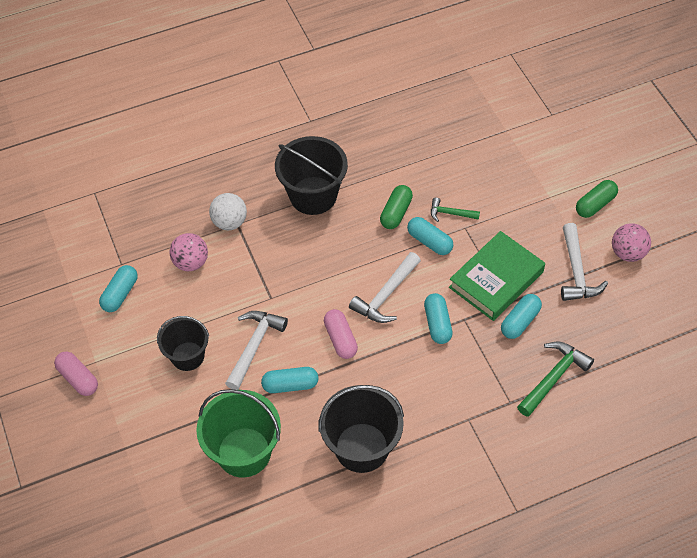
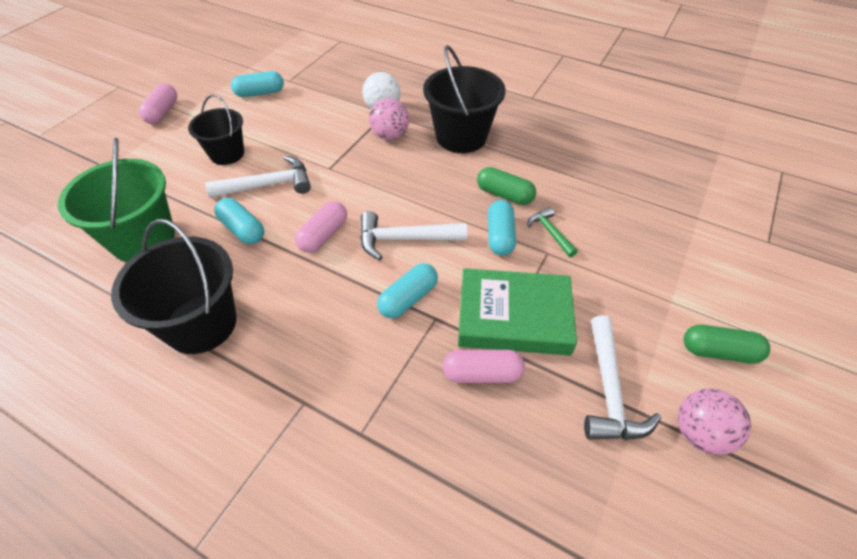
camera: 50 degrees right, 5 degrees down
pink ball [169,233,208,271] -> pink ball moved to [369,98,409,140]
green capsule [380,185,413,229] -> green capsule turned 45 degrees clockwise [477,167,536,205]
turquoise capsule [501,294,542,339] -> pink capsule [443,350,525,383]
green hammer [517,342,594,417] -> none
white hammer [561,223,608,301] -> white hammer turned 45 degrees counterclockwise [584,315,661,440]

